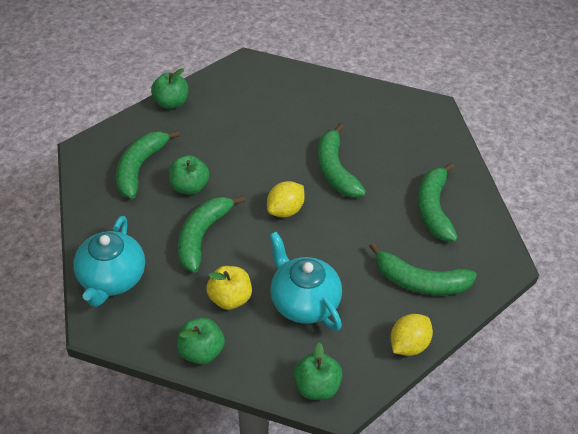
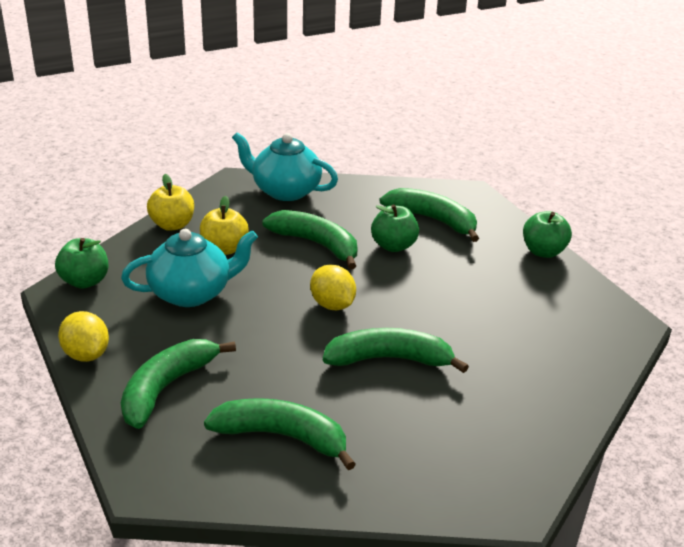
camera: 105 degrees right, 15 degrees down
green apple [177,318,225,364] -> yellow apple [147,174,194,231]

